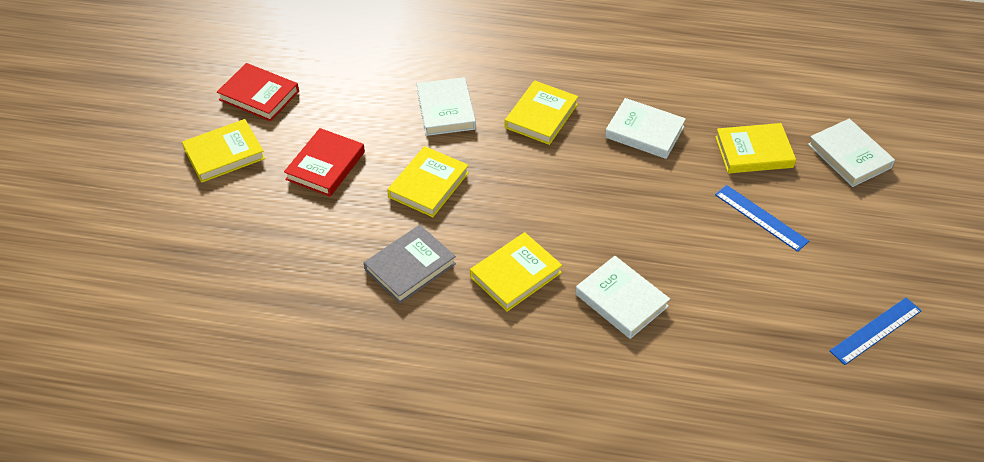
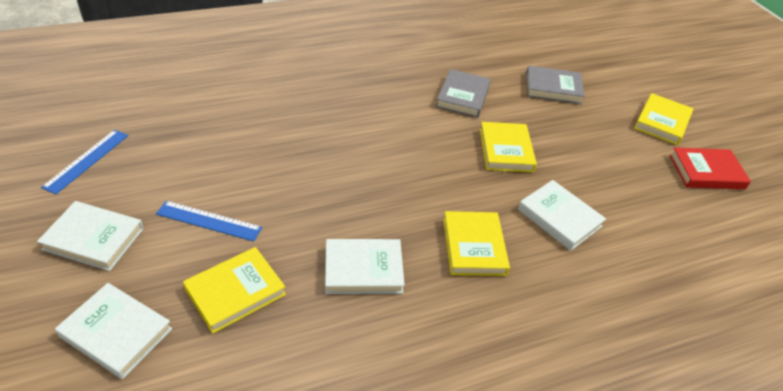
camera: 145 degrees right, 5 degrees down
red book [284,128,365,197] -> none
yellow book [470,232,562,312] -> none
white book [575,256,670,339] -> white book moved to [37,201,144,271]
none -> grey book [526,66,585,104]

